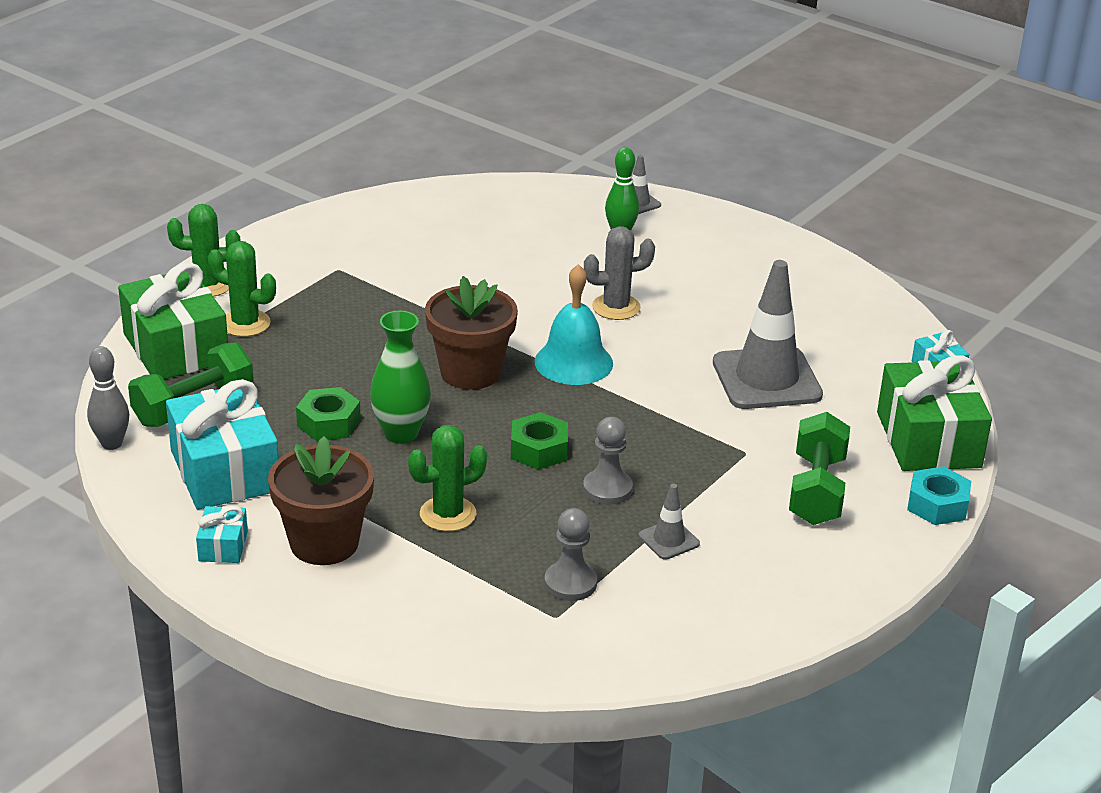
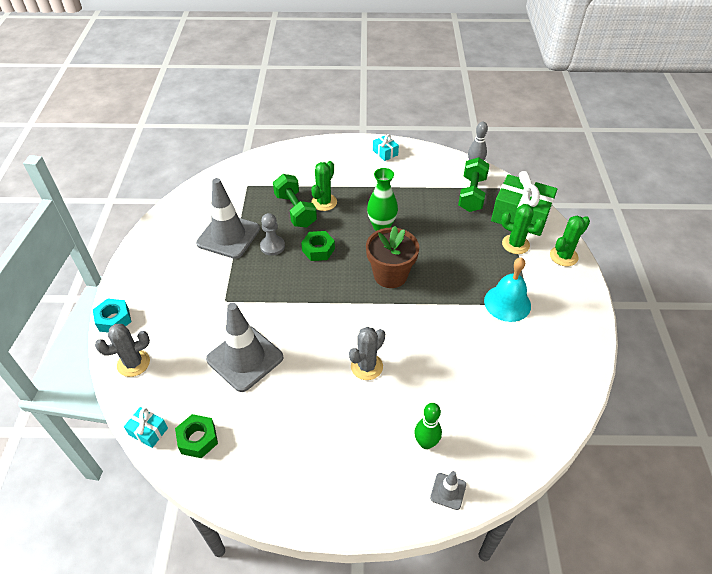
camera: 145 degrees right, 15 degrees up
turquoise gift [166,379,279,510] -> none
green cactus [208,241,276,337] -> green cactus turned 45 degrees clockwise [501,204,545,254]
brown flower pot [268,436,374,565] -> none
green nut [296,387,361,441] -> green nut moved to [175,414,218,458]
turquoise bell [534,264,613,385] -> turquoise bell moved to [484,257,531,322]
grey pawn [544,508,597,601] -> none
grey traffic cone [639,484,700,560] -> grey traffic cone [196,178,260,259], size x2.22
green dumbbell [789,412,850,525] -> green dumbbell moved to [273,174,317,228]
green gift [877,356,992,471] -> grey cactus [95,324,150,377]

